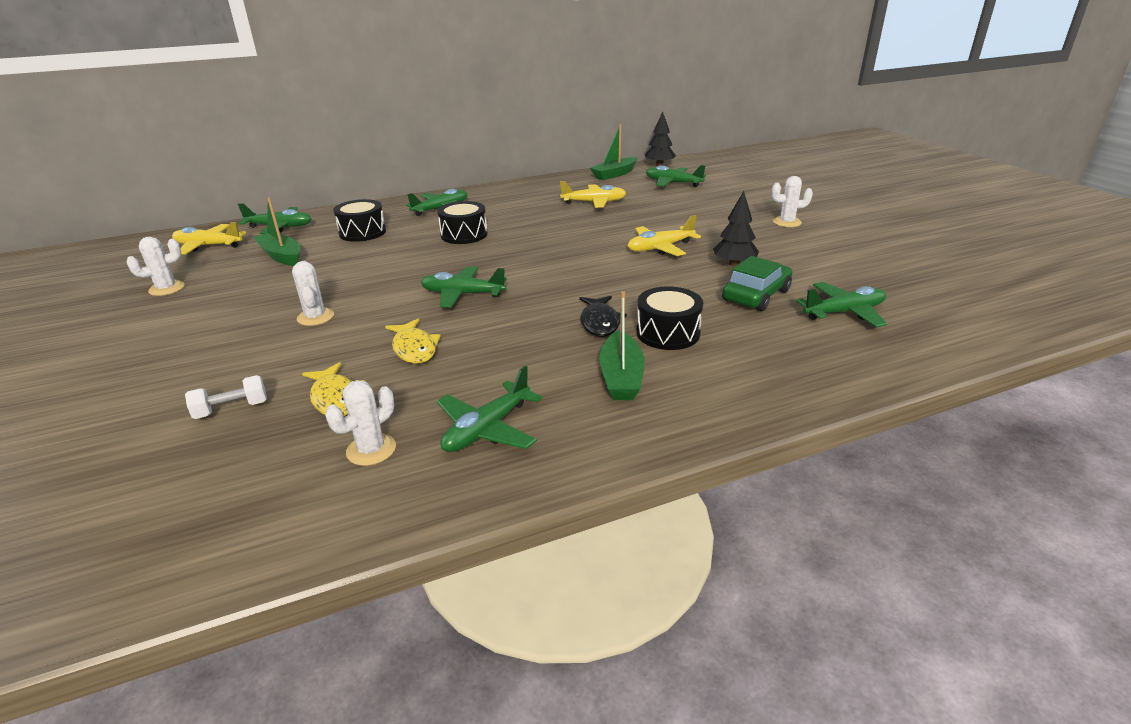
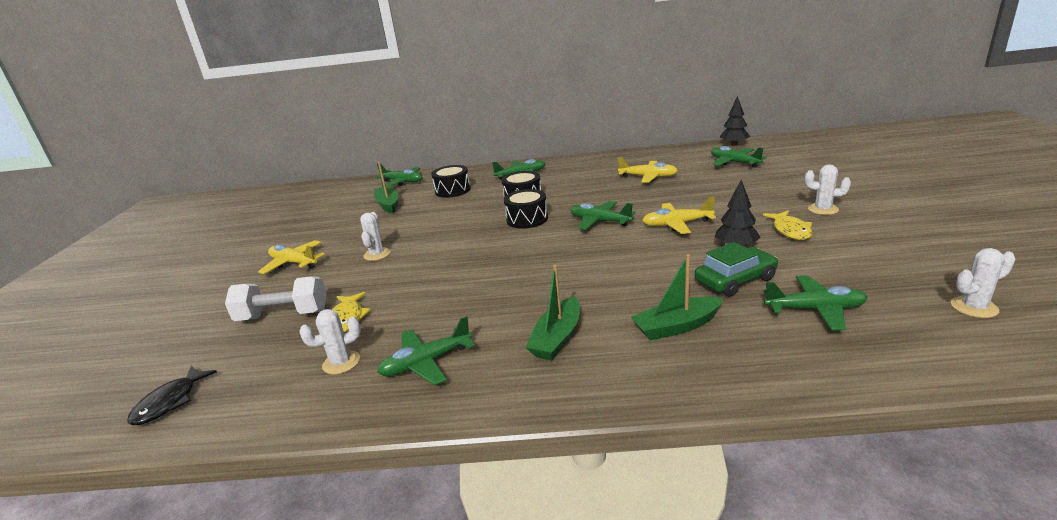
camera: 25 degrees right, 5 degrees down
white cactus [127,236,185,296] -> white cactus moved to [951,248,1015,318]
yellow plane [172,222,246,254] -> yellow plane moved to [258,240,325,274]
white dumbbell [185,375,267,419] -> white dumbbell [225,277,327,321], size x1.77
yellow fish [385,319,441,364] -> yellow fish moved to [763,210,813,240]
green plane [421,266,507,308] -> green plane moved to [570,201,636,230]
black fish [580,296,627,337] -> black fish moved to [127,366,217,425]
green boat [590,124,637,180] -> green boat moved to [631,254,724,341]
black drum [636,286,703,350] -> black drum moved to [504,189,548,229]

